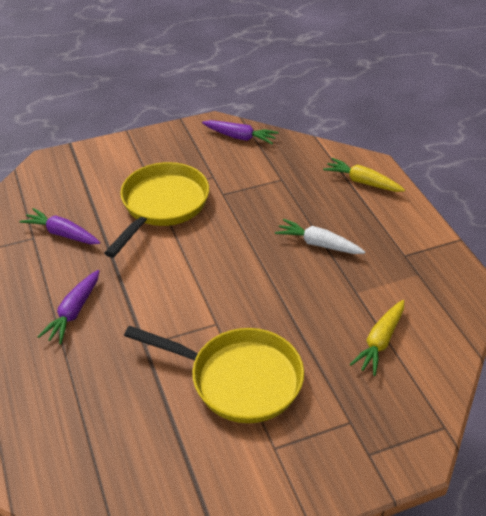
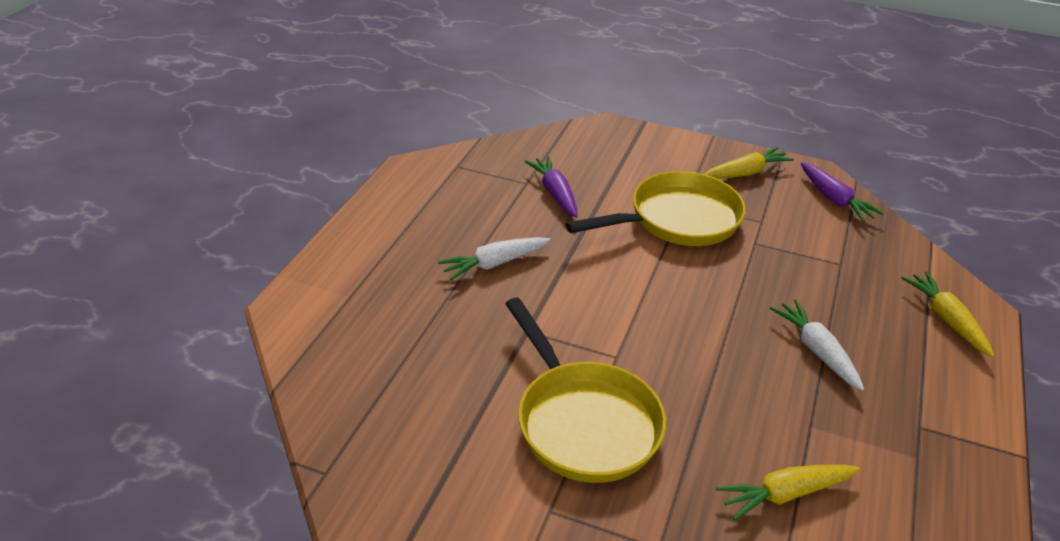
camera: 40 degrees right, 5 degrees down
purple carrot [37,270,99,344] -> white carrot [438,237,550,280]
none -> yellow carrot [704,147,794,178]

